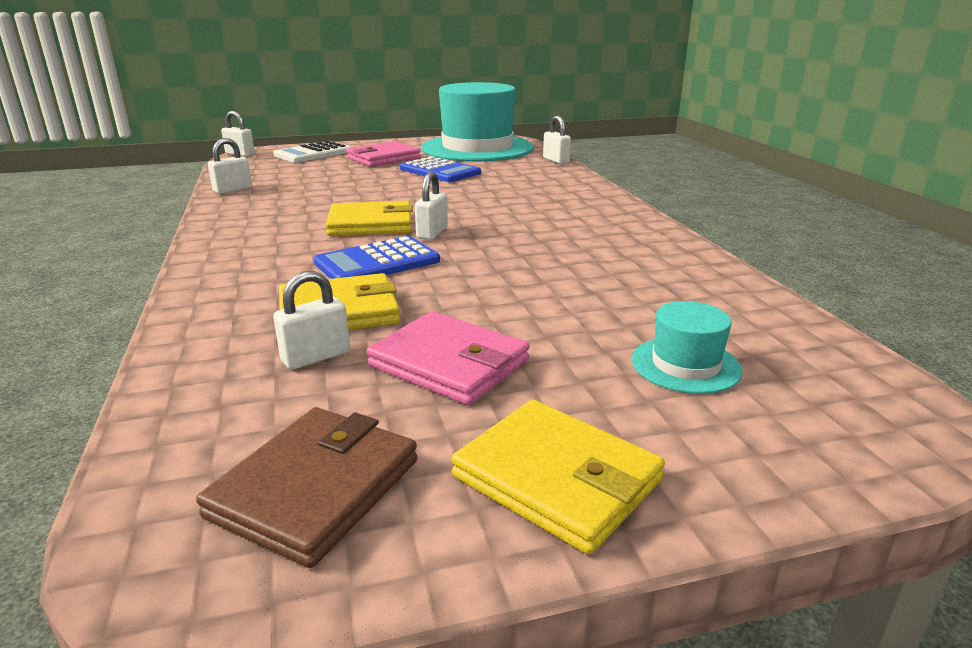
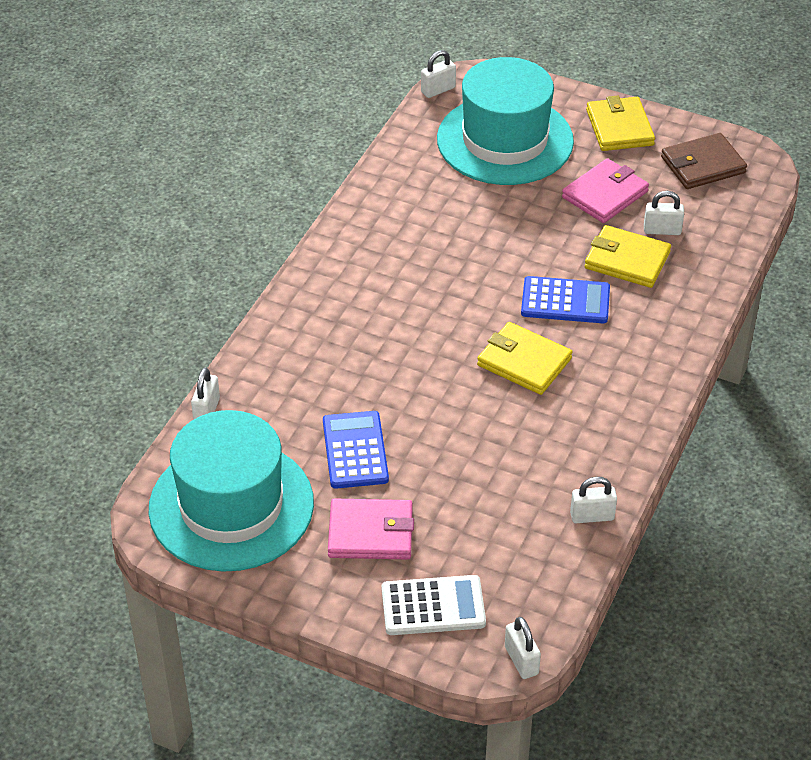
camera: 140 degrees left, 20 degrees up
pink wallet [367,311,530,405] -> pink wallet turned 60 degrees clockwise [562,158,649,223]
white padlock [415,172,448,240] -> white padlock moved to [421,50,456,98]
turquoise hat [632,301,743,394] -> turquoise hat [437,57,574,185], size x2.44

